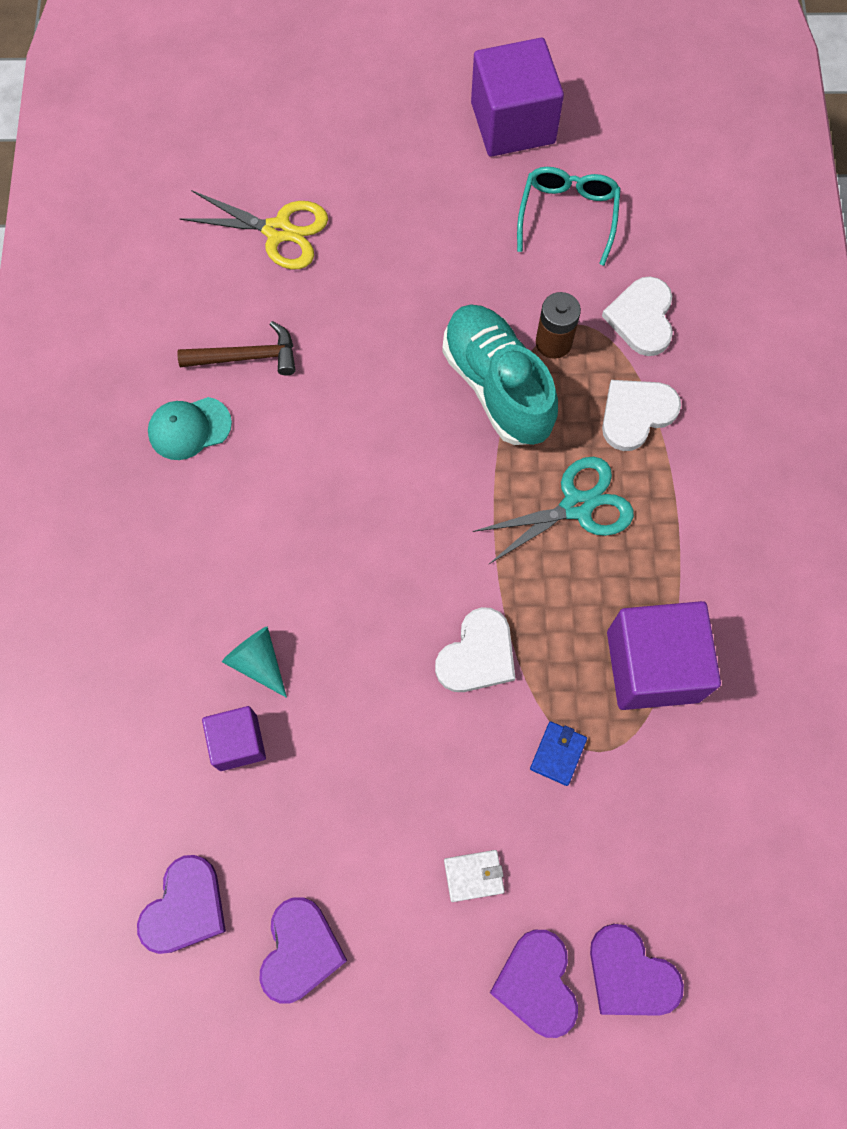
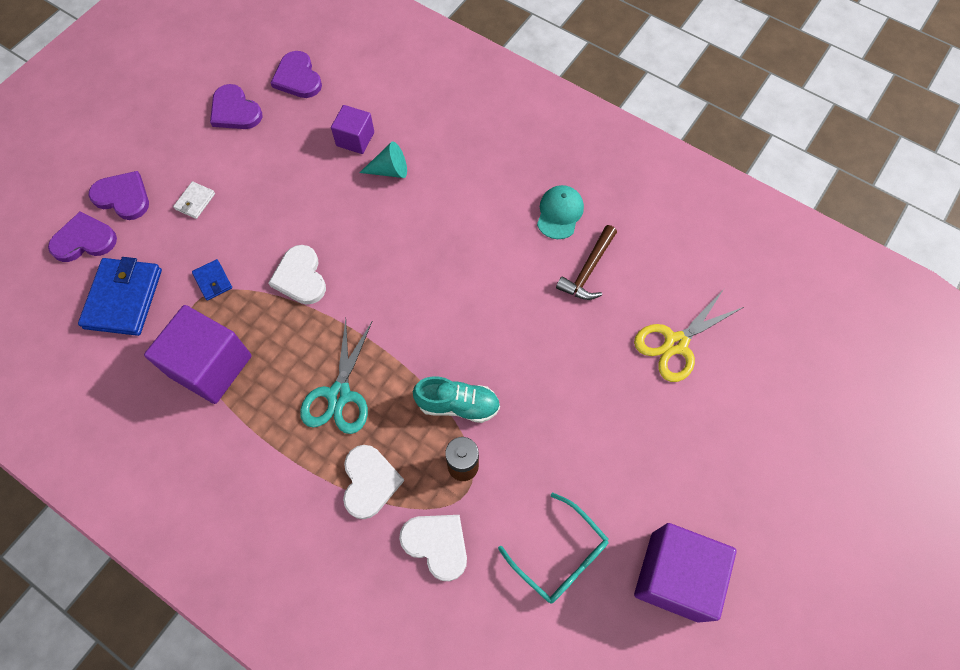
camera: 125 degrees right, 5 degrees down
turquoise shoe [442,304,558,445] -> turquoise shoe [413,377,500,423], size x0.64
none -> blue wallet [78,257,162,336]

